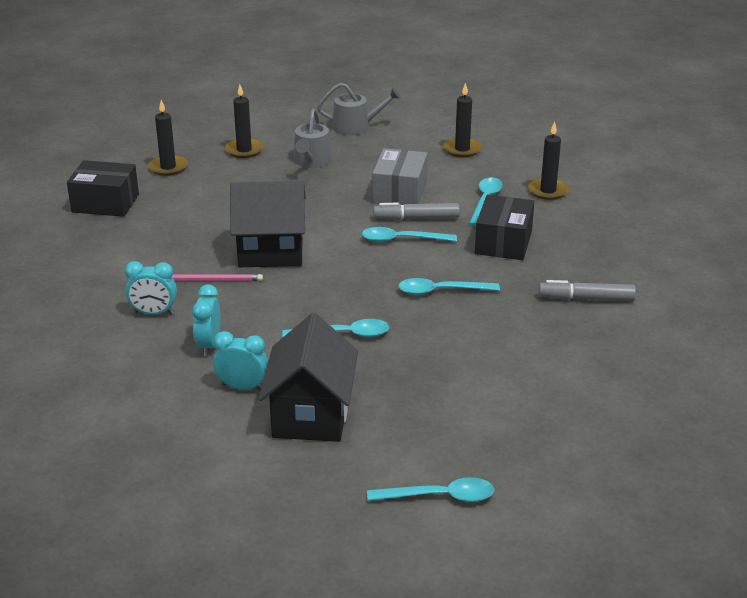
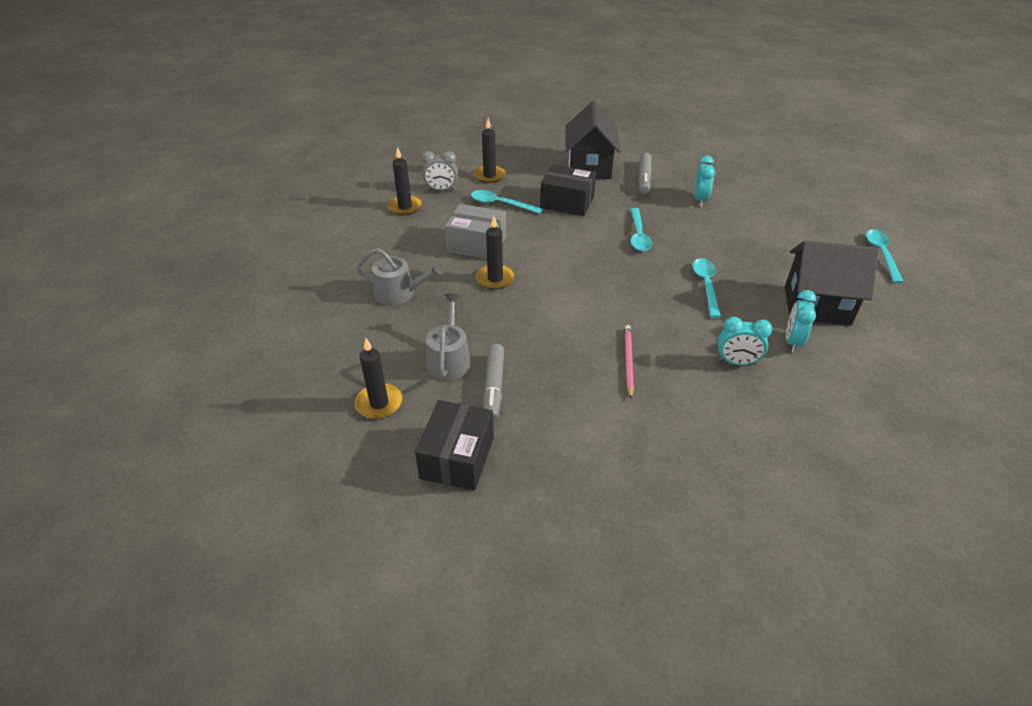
camera: 85 degrees left, 10 degrees up
turquoise clock [125,261,177,315] -> turquoise clock moved to [695,155,715,206]
black candle [225,84,263,158] -> black candle moved to [476,216,515,290]
black house [230,181,306,267] -> black house moved to [565,101,621,179]
grey watering can [317,83,401,135] -> grey watering can moved to [426,294,471,381]
turquoise spoon [362,227,457,242] -> none
grey marker [373,203,460,220] -> grey marker moved to [483,344,504,421]
none -> grey clock [422,151,458,191]

